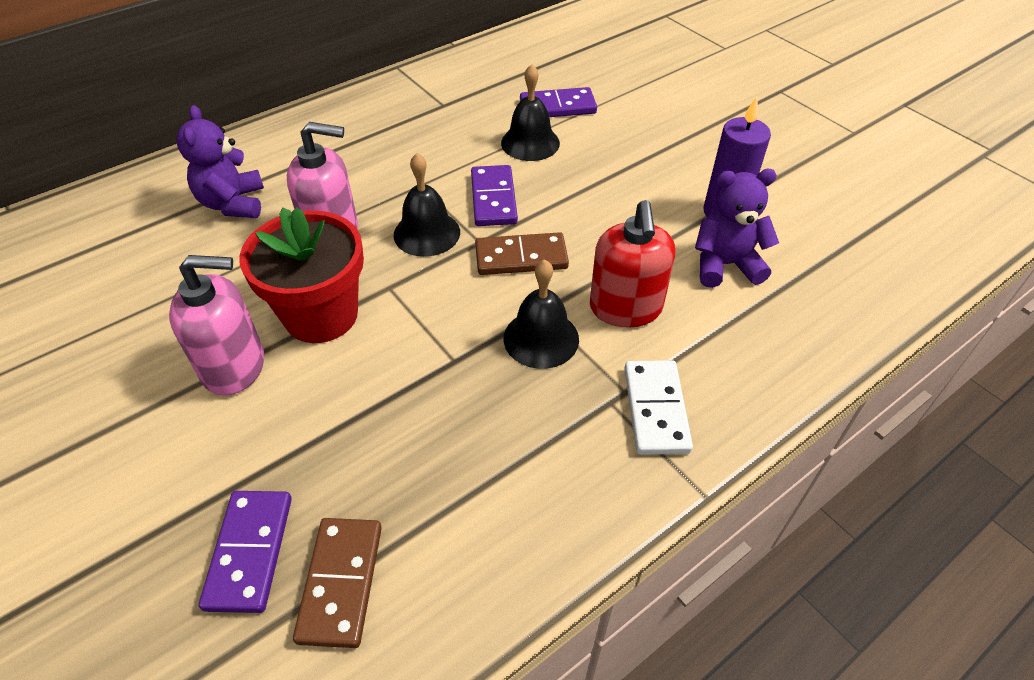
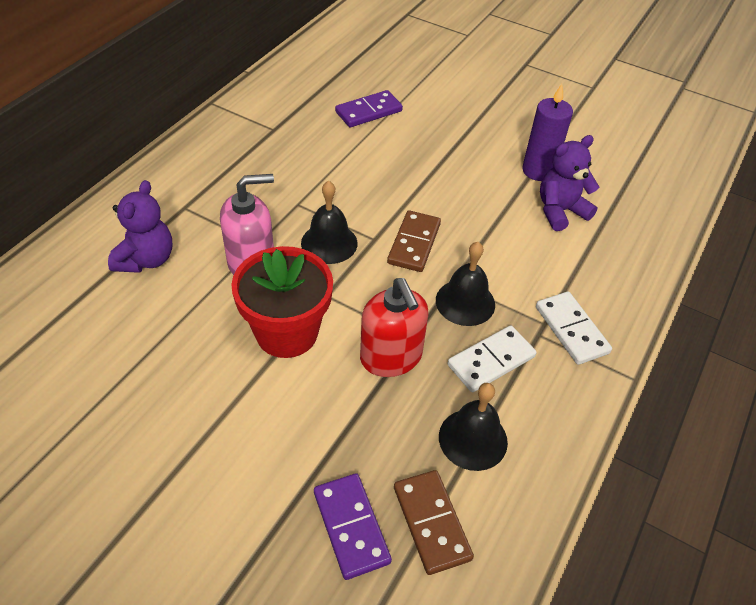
camera: 25 degrees left, 0 degrees up
pink soap dispenser [169,255,264,396] -> none
purple teddy bear [177,105,264,218] -> purple teddy bear turned 135 degrees counterclockwise [108,180,172,273]
purple domino [471,165,518,226] -> none
brown domino [475,232,569,275] -> brown domino turned 45 degrees counterclockwise [387,210,441,272]
black bell [501,64,560,161] -> black bell moved to [439,383,508,471]
red soap dispenser [590,200,675,328] -> red soap dispenser moved to [360,278,428,377]
none -> white domino [448,326,536,392]

